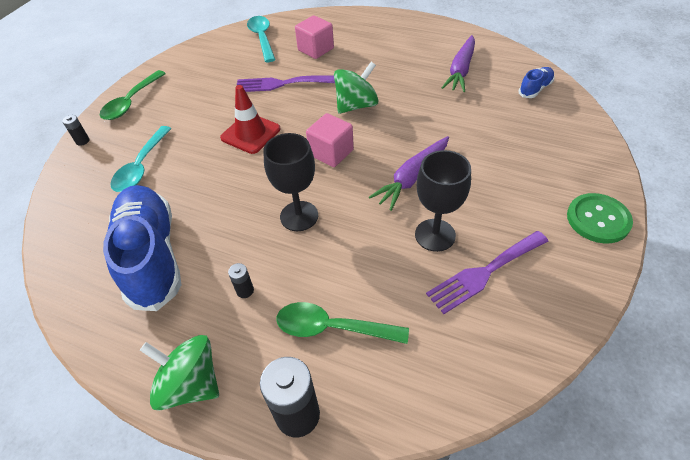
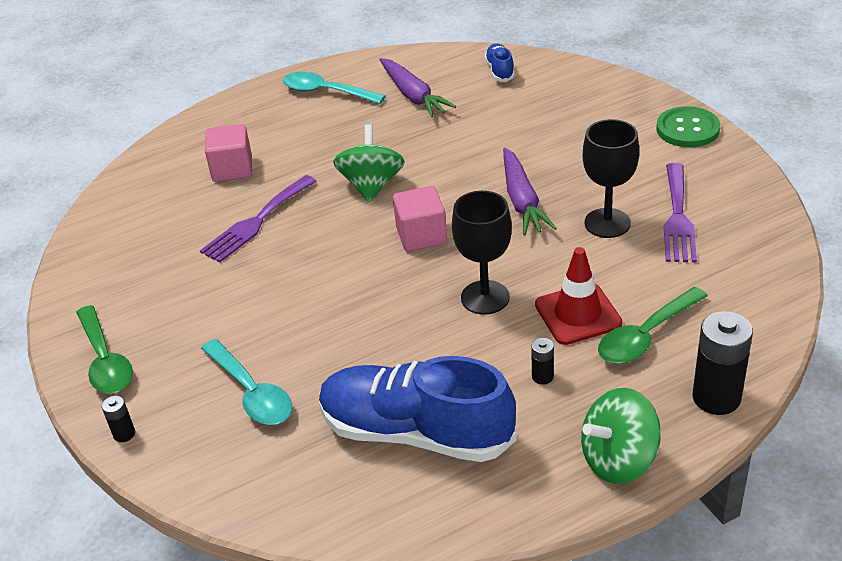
camera: 50 degrees left, 10 degrees down
red traffic cone [220,85,280,154] -> red traffic cone moved to [535,247,622,345]
turquoise spoon [247,16,276,62] -> turquoise spoon moved to [282,72,385,104]

